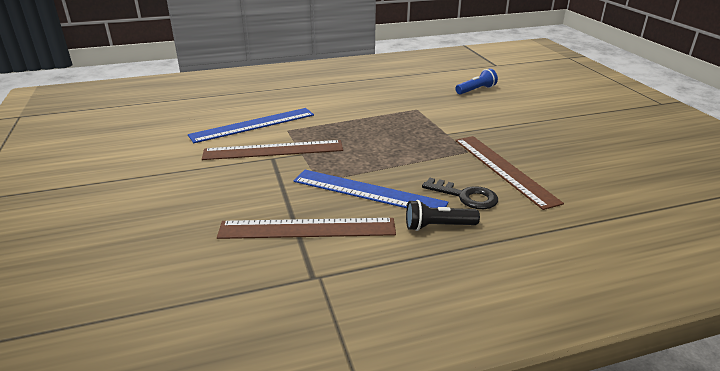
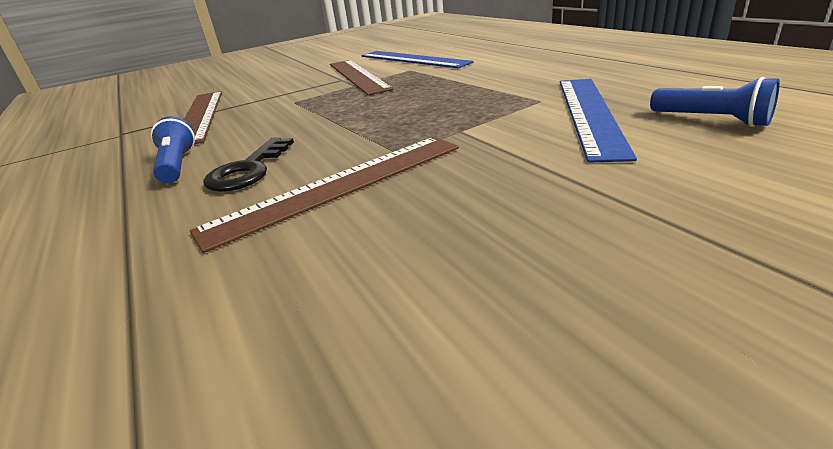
camera: 80 degrees right, 0 degrees up
blue ruler [293,170,448,208] -> blue ruler moved to [560,79,637,163]
black flashlight [406,200,480,231] -> blue flashlight [150,116,195,183]

